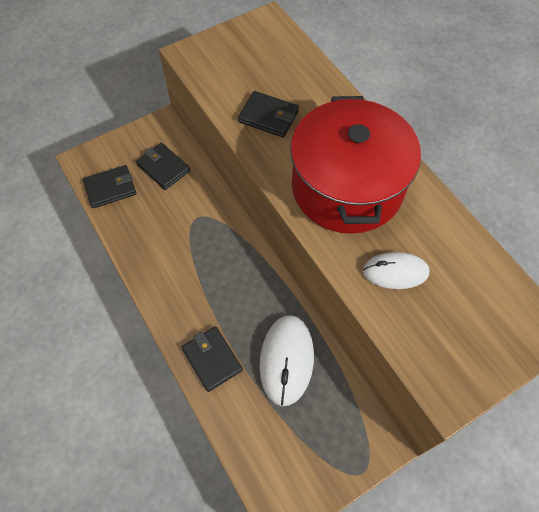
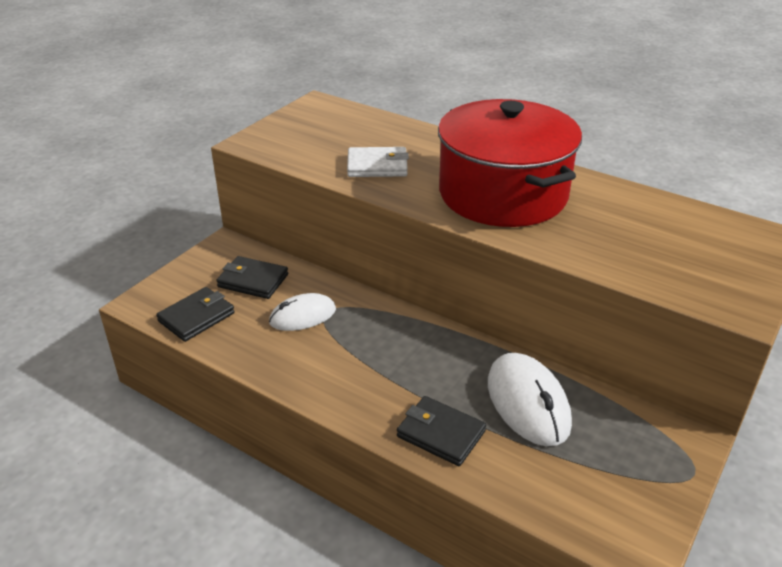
camera: 25 degrees left, 25 degrees down
black wallet [238,91,299,138] -> white wallet [347,147,409,177]
white mouse [363,252,430,289] -> white mouse moved to [269,293,336,331]

